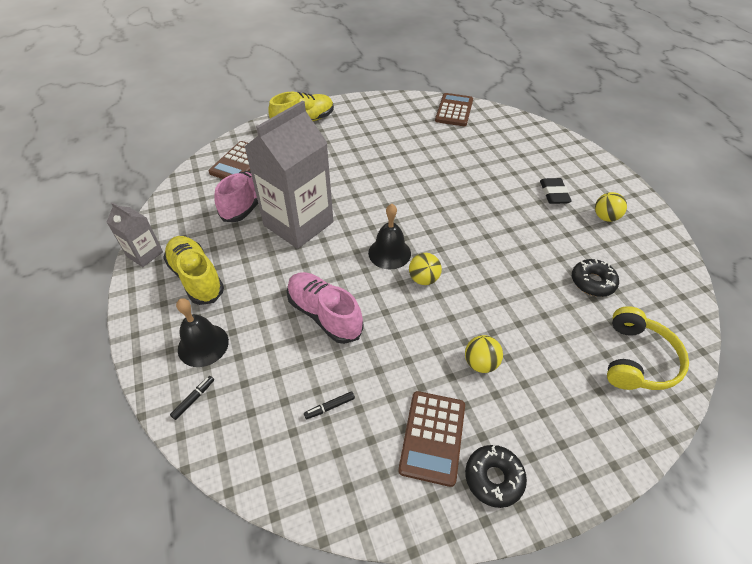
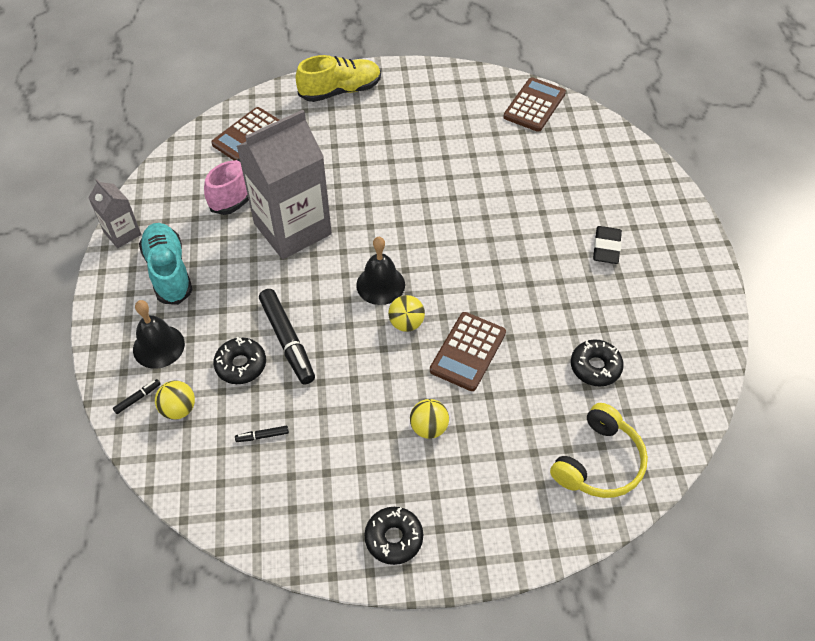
camera: 15 degrees right, 5 degrees up
yellow shoe [163,236,224,305] -> turquoise shoe [139,223,193,305]
pink shoe [287,272,364,344] -> black marker [259,289,315,384]
brown calculator [398,391,465,487] -> brown calculator moved to [430,312,506,391]
yellow ball [595,192,627,222] -> yellow ball moved to [155,381,195,420]
none -> black donut [213,337,266,384]

